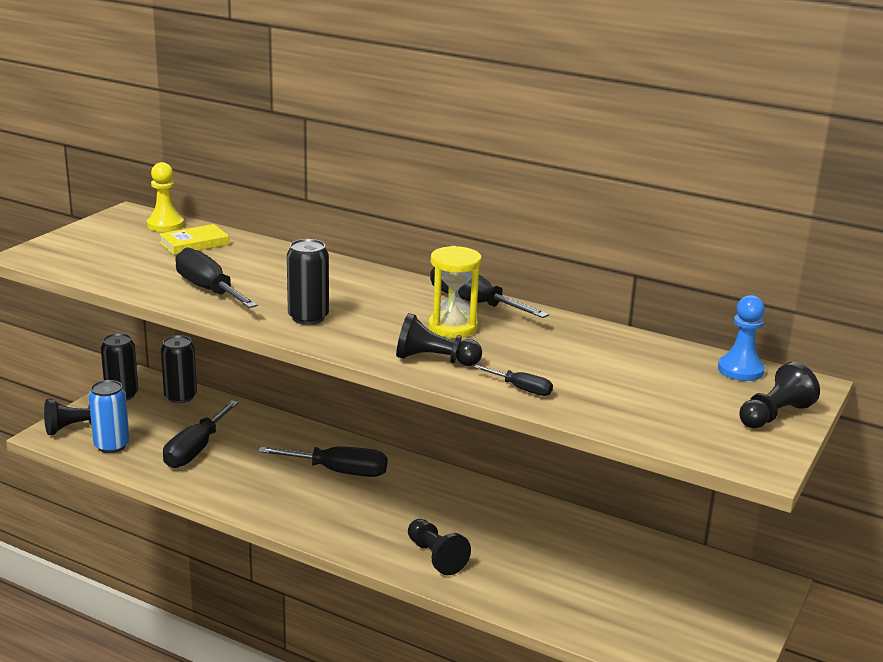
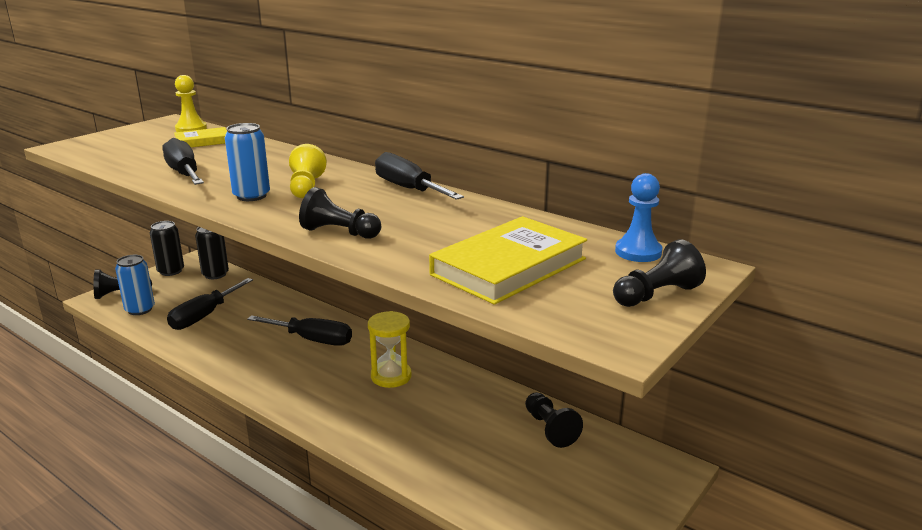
camera: 10 degrees right, 0 degrees up
black can [287,239,329,325] -> blue can [225,123,270,201]
black pawn [408,519,471,575] -> black pawn moved to [525,392,583,448]
yellow hourglass [428,246,482,338] -> yellow hourglass moved to [368,311,411,388]
black screwdriver [474,365,553,396] -> none
none -> yellow pawn [289,144,327,198]
none -> yellow book [429,216,587,305]

